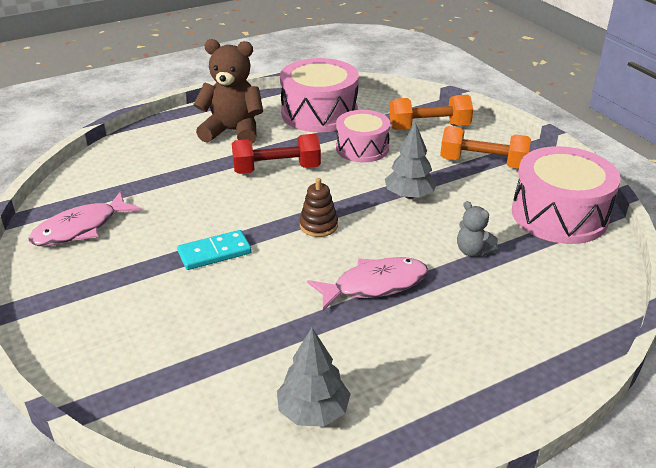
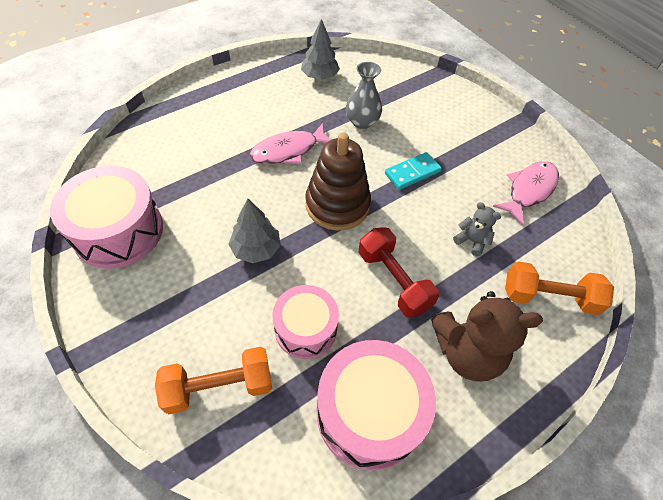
camera: 170 degrees right, 20 degrees up
red dumbbell [232,134,321,174] -> red dumbbell turned 75 degrees clockwise [359,227,439,318]
brown stacking toy [300,178,338,237] -> brown stacking toy [305,132,371,231], size x1.96
orange dumbbell [440,126,531,169] -> orange dumbbell moved to [505,262,614,315]
grey teddy bear [457,201,498,257] -> grey teddy bear moved to [453,202,501,256]
none -> grey vase [346,62,382,129]

